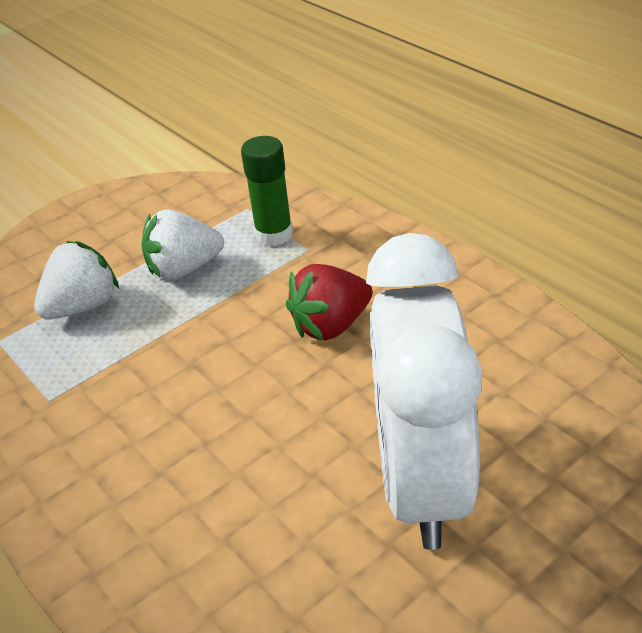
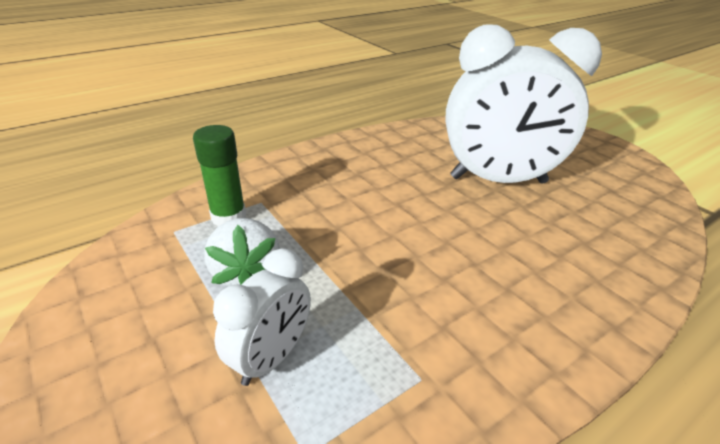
camera: 90 degrees left, 5 degrees down
white strawberry [34,241,119,320] -> white clock [213,248,311,386]
red strawberry [286,264,373,340] -> none

